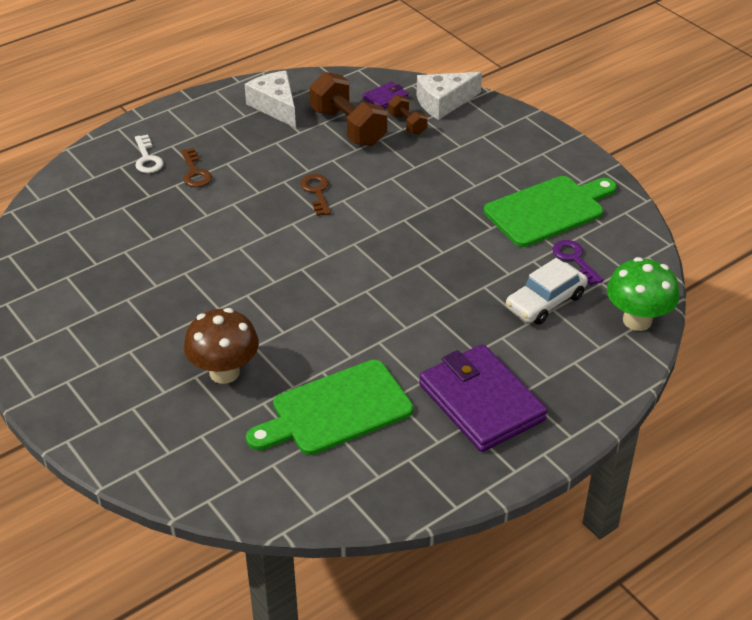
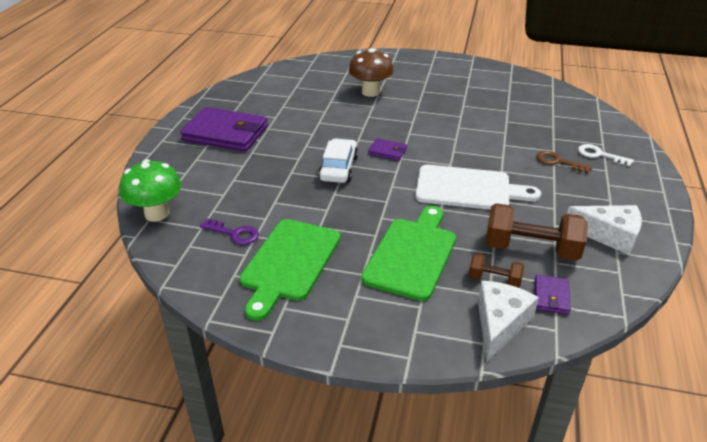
camera: 140 degrees right, 5 degrees down
green cutting board [246,360,413,455] -> green cutting board moved to [361,206,456,301]
brown key [300,174,331,216] -> white cutting board [415,165,541,210]
white car [506,258,588,324] -> white car moved to [318,138,358,183]
none -> purple wallet [368,138,407,161]

